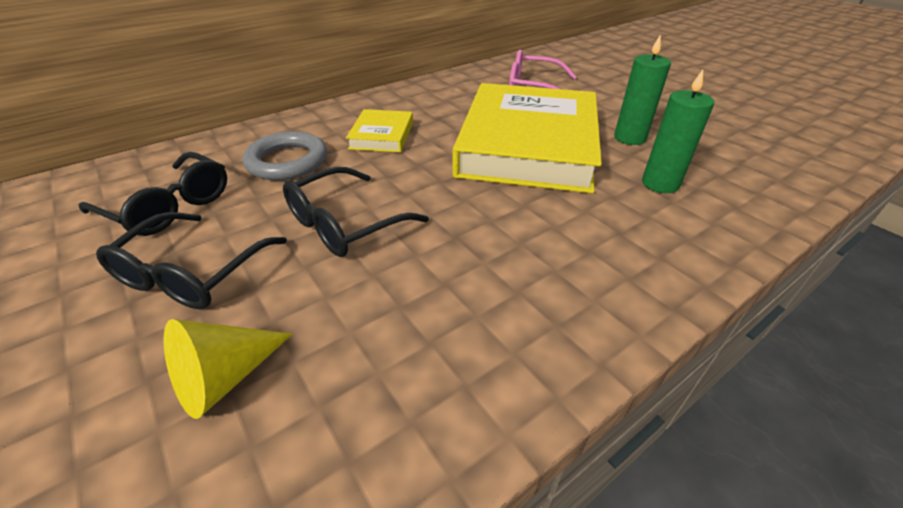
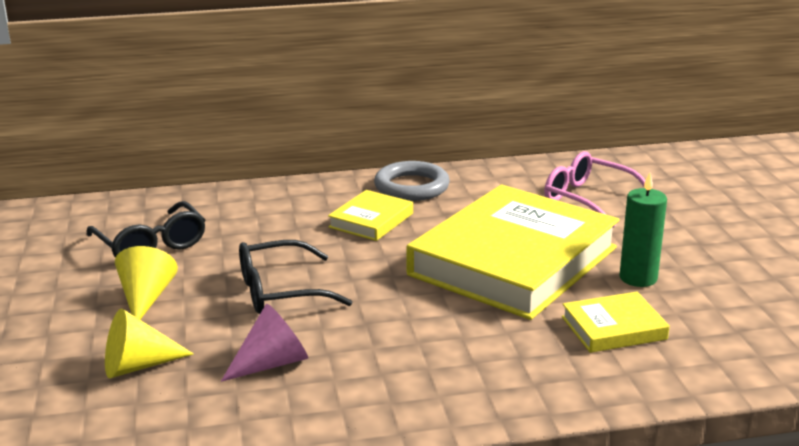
camera: 25 degrees right, 15 degrees down
black glasses [96,212,287,309] -> yellow cone [115,246,178,320]
grey ring [243,131,327,180] -> grey ring moved to [374,161,450,201]
green candle [642,70,714,193] -> yellow book [562,292,670,353]
none -> pink cone [221,304,308,382]

